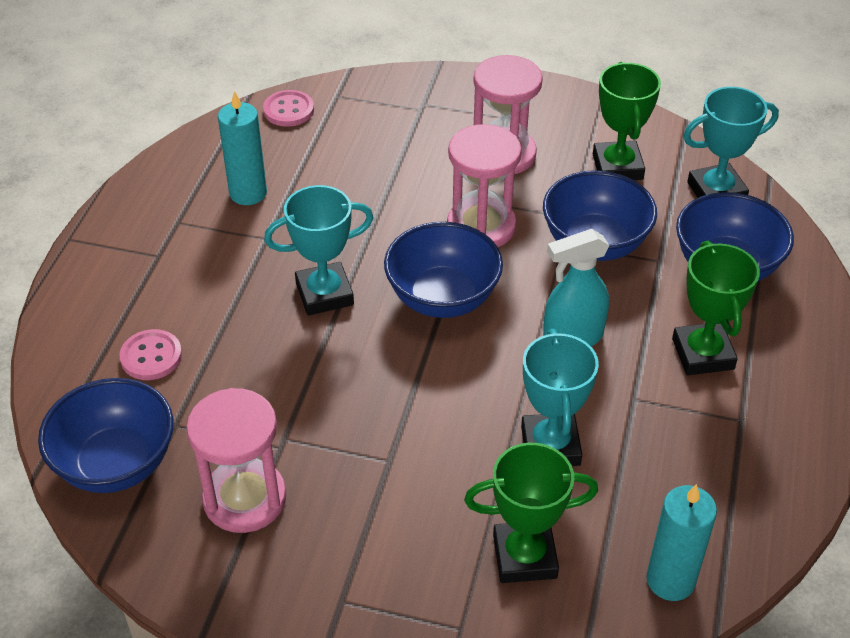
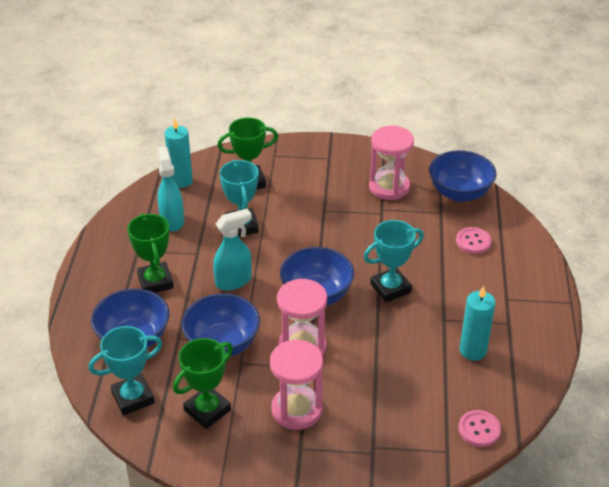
camera: 170 degrees right, 5 degrees down
green trophy [593,62,661,180] -> green trophy turned 60 degrees clockwise [173,338,233,429]
none -> turquoise spray bottle [157,146,184,231]

